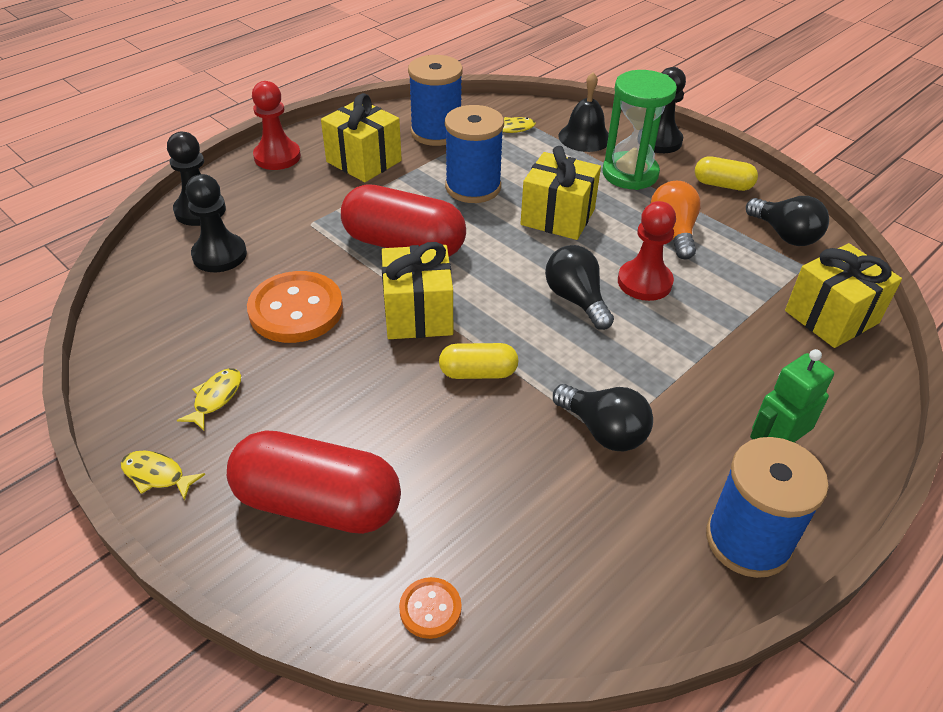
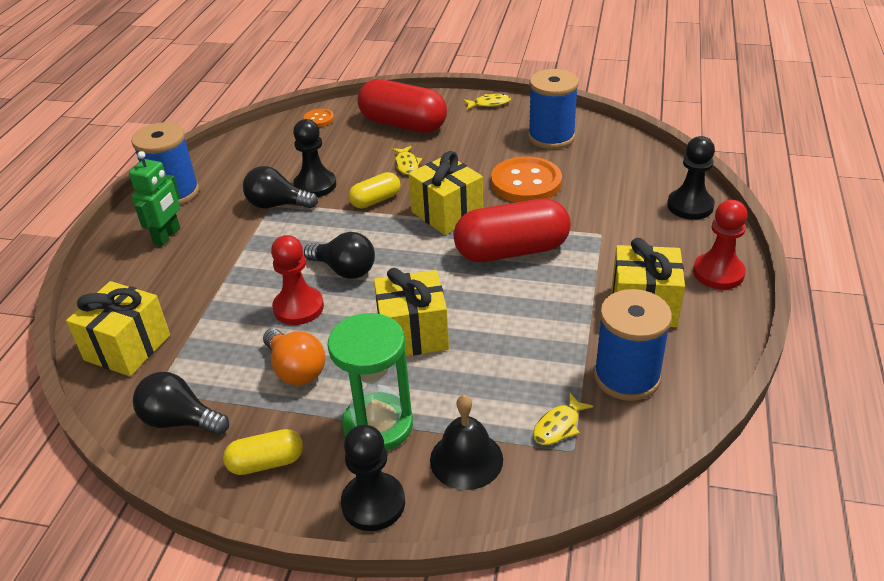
camera: 150 degrees right, 5 degrees down
yellow fish [177,368,241,430] -> yellow fish moved to [392,146,422,175]
black pawn [186,174,247,272] -> black pawn moved to [293,119,336,197]
red capsule [227,430,401,534] -> red capsule turned 45 degrees clockwise [358,79,447,133]
blue spool [445,105,504,203] -> blue spool moved to [528,69,579,149]

